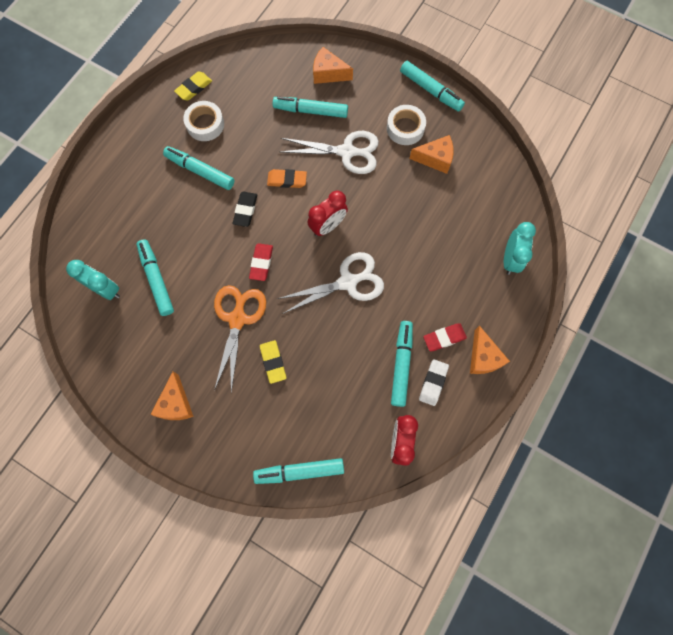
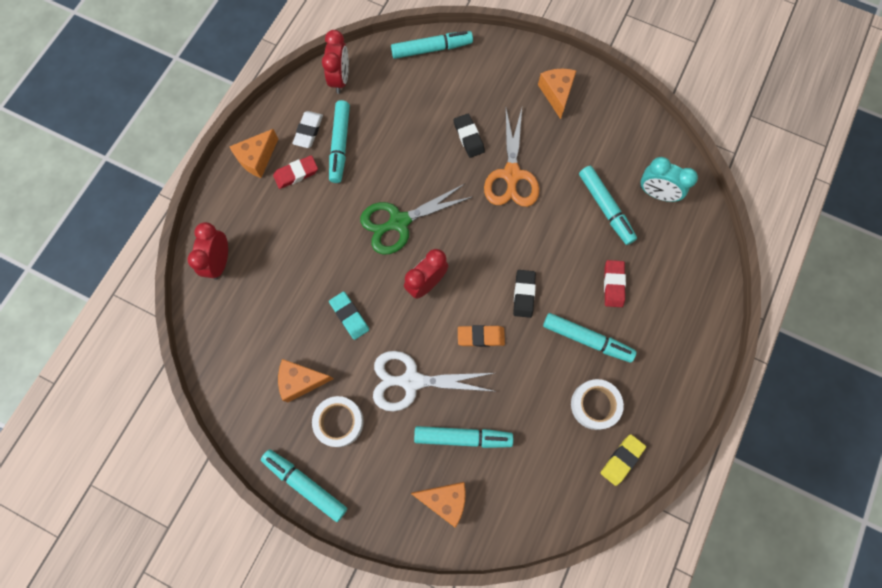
camera: 175 degrees right, 0 degrees up
red eraser [249,243,273,281] -> red eraser moved to [604,260,626,307]
yellow eraser [260,340,286,384] -> black eraser [454,114,485,158]
white scissors [277,252,384,314] -> green scissors [360,183,474,255]
orange cheese [470,325,510,374] -> orange cheese turned 120 degrees counterclockwise [229,129,278,178]
turquoise clock [504,222,536,275] -> red clock [187,222,228,280]
none -> turquoise eraser [329,291,369,340]

